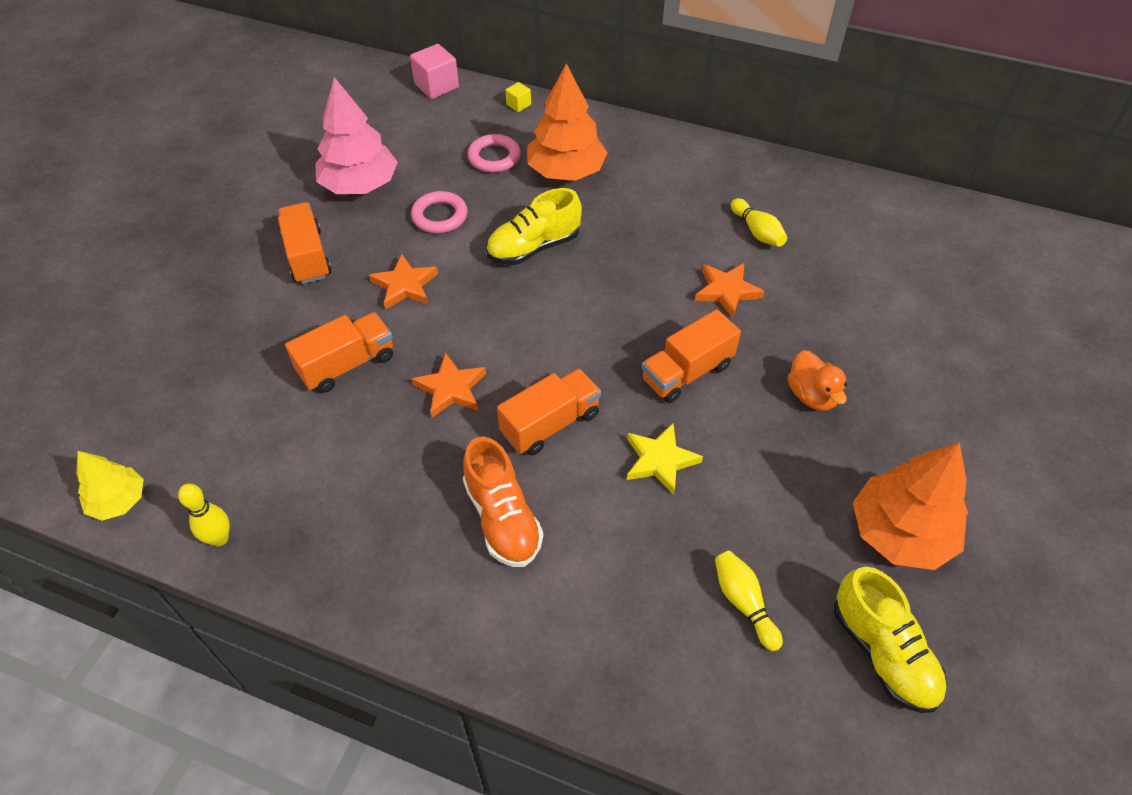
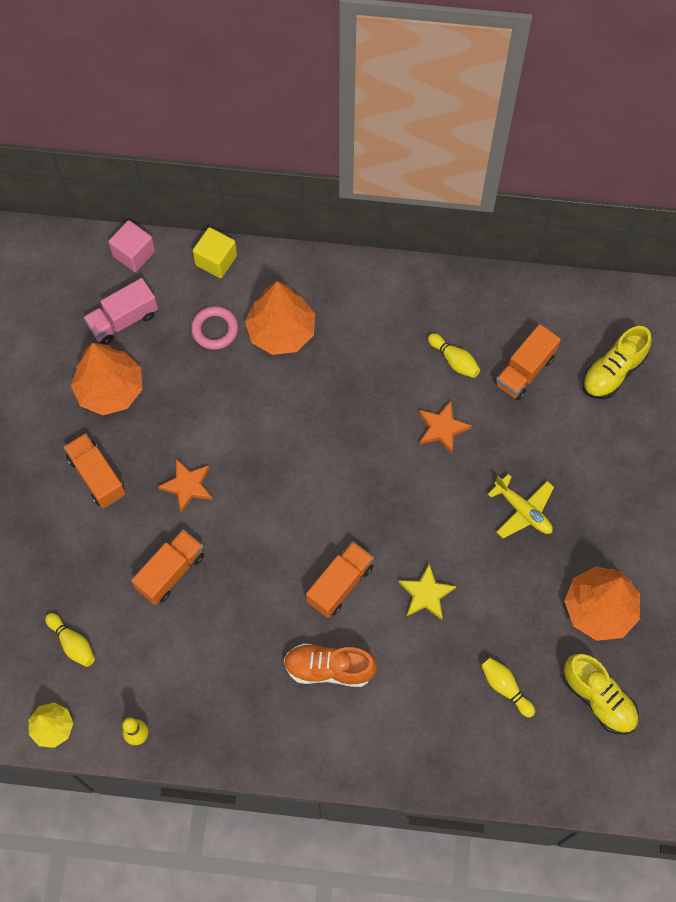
camera: 15 degrees left, 15 degrees up
pink tree [315,77,398,194] -> orange tree [71,343,142,415]
pink ring [411,191,468,234] -> none
orange star [412,352,486,417] -> none
orange shoe [463,436,543,567] -> orange shoe turned 135 degrees clockwise [284,643,377,687]
yellow shoe [486,188,582,265] -> yellow shoe moved to [583,326,652,399]
yellow cube [505,82,531,112] -> yellow cube [193,227,237,278], size x1.87
orange truck [641,309,741,403] -> orange truck moved to [495,324,561,400]
orange duck [788,350,847,411] -> yellow plane [488,474,554,538]
none -> yellow bowling pin [45,613,95,667]
none -> pink truck [84,278,158,345]

